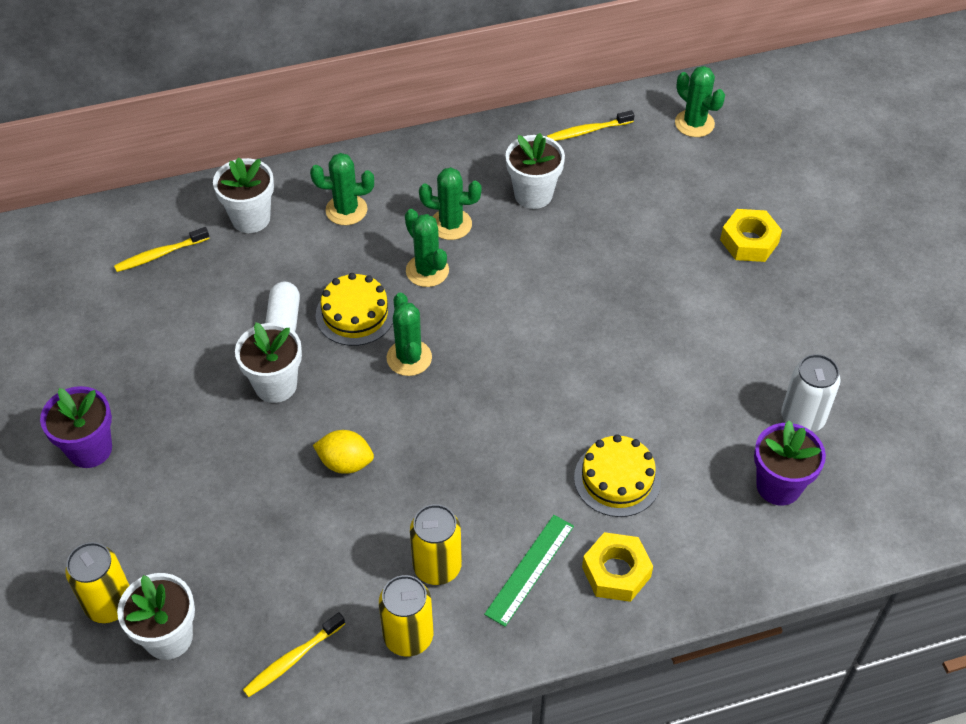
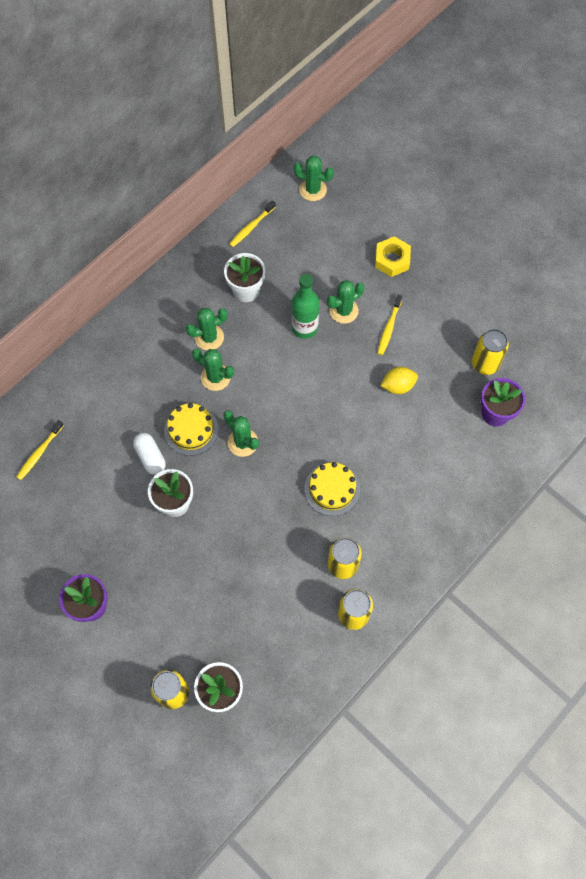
camera: 30 degrees left, 15 degrees up
white flower pot [213,157,274,233] -> none
yellow toothbrush [243,612,345,697] -> yellow toothbrush moved to [378,294,402,355]
green cactus [310,153,374,225] -> green cactus moved to [327,280,364,324]
yellow lemon [313,430,374,474] -> yellow lemon moved to [380,367,418,394]
green ruler [484,515,574,627] -> none
yellow cake [574,434,661,517] -> yellow cake moved to [304,462,360,516]
yellow nut [582,532,653,602] -> none
white can [781,354,840,432] -> yellow can [472,329,509,375]
none -> green bottle [292,274,319,339]

